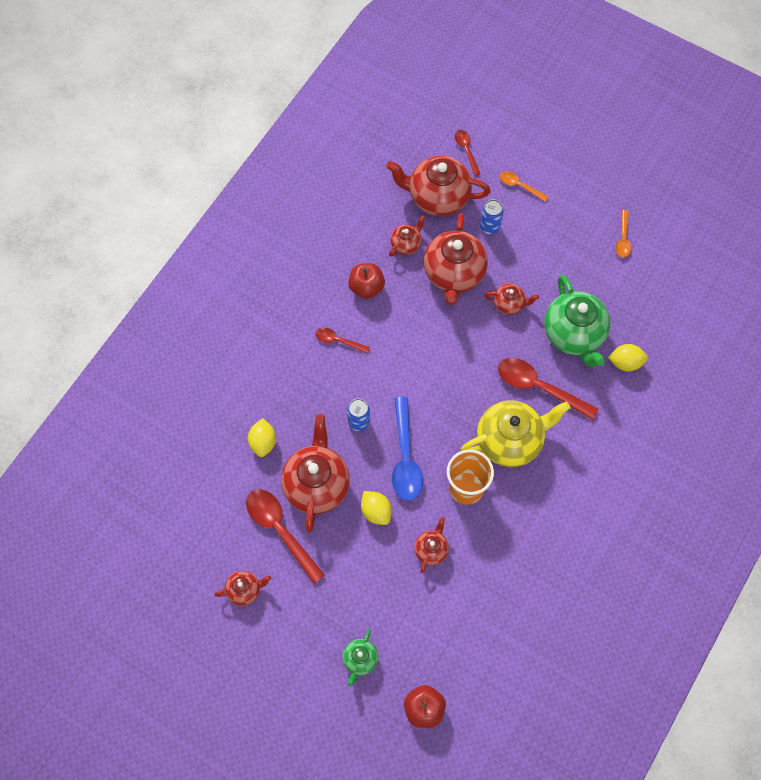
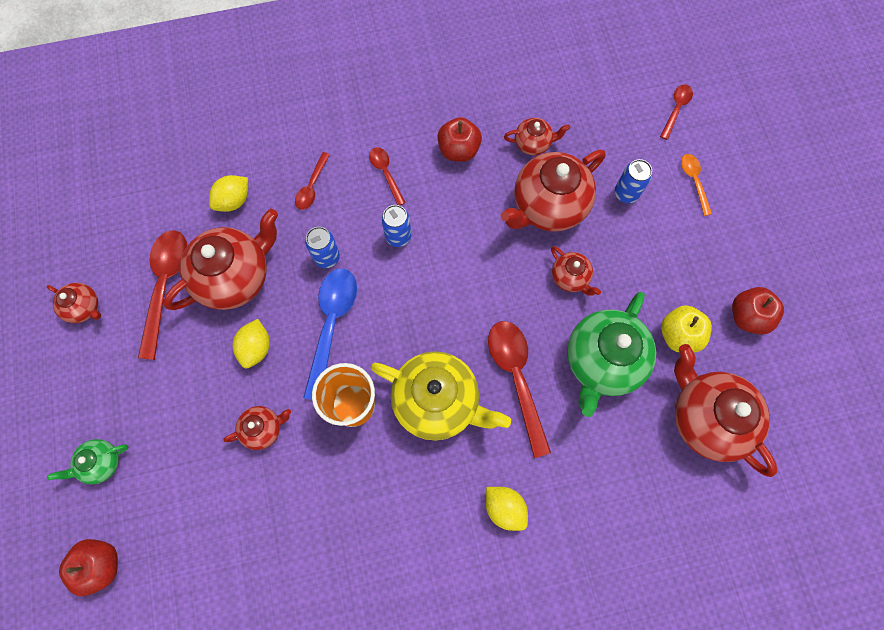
camera: 45 degrees right, 5 degrees up
red teapot [386,156,491,216] -> red teapot moved to [674,344,777,477]
blue spoon [392,397,423,501] -> blue spoon turned 150 degrees clockwise [303,269,357,400]
yellow lemon [608,344,648,372] -> yellow lemon moved to [486,487,528,531]
orange spoon [616,210,631,257] -> red apple [732,287,784,334]
none -> red spoon [295,152,330,210]
none -> blue can [382,205,411,247]
none -> yellow apple [661,305,712,352]

